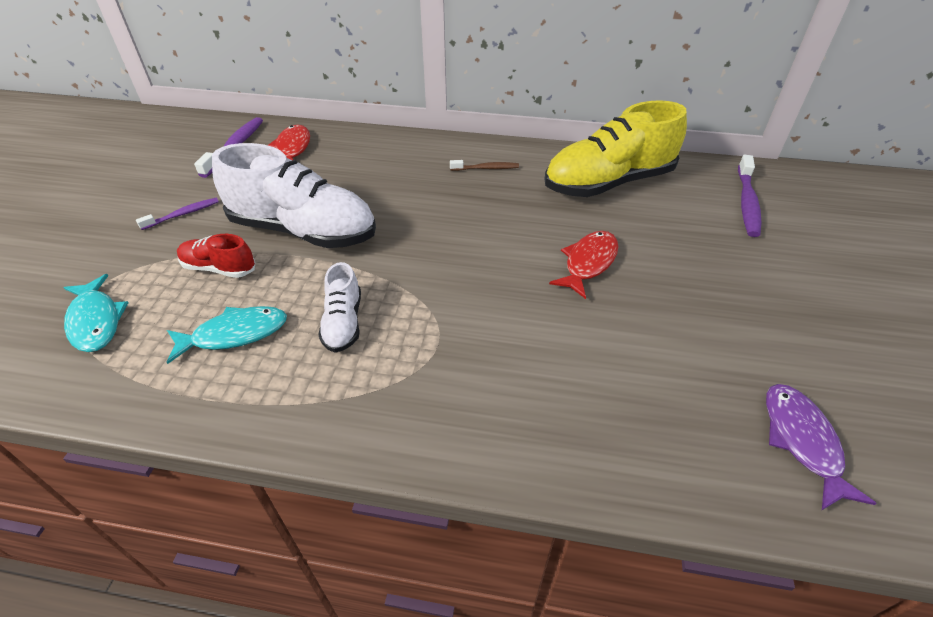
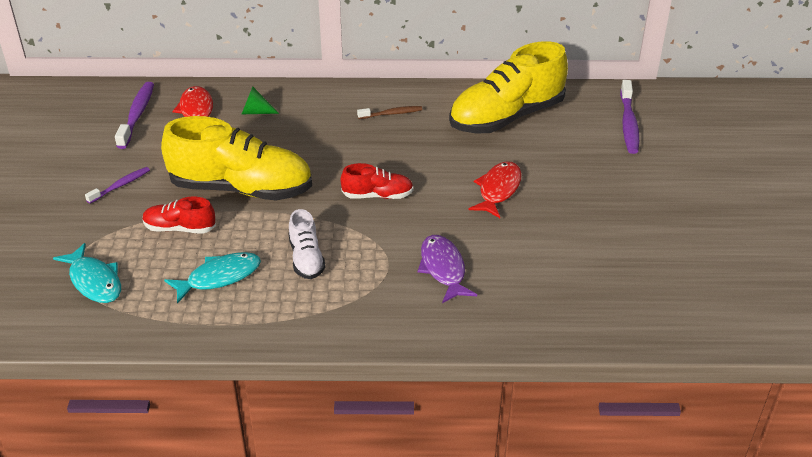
camera: 10 degrees left, 5 degrees down
white shoe [212,143,376,248] -> yellow shoe [161,116,312,200]
purple fish [766,384,877,510] -> purple fish moved to [418,235,477,303]
none -> green cone [242,87,279,114]
none -> red shoe [341,163,414,199]

